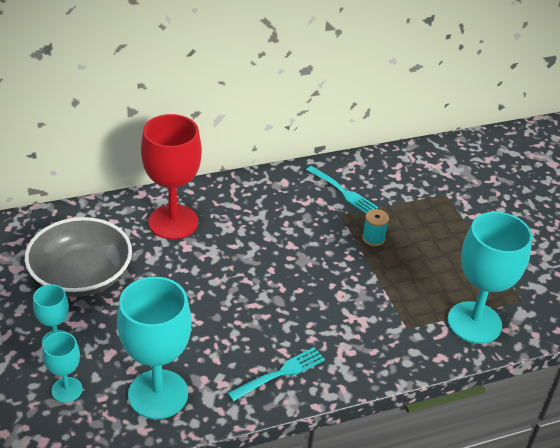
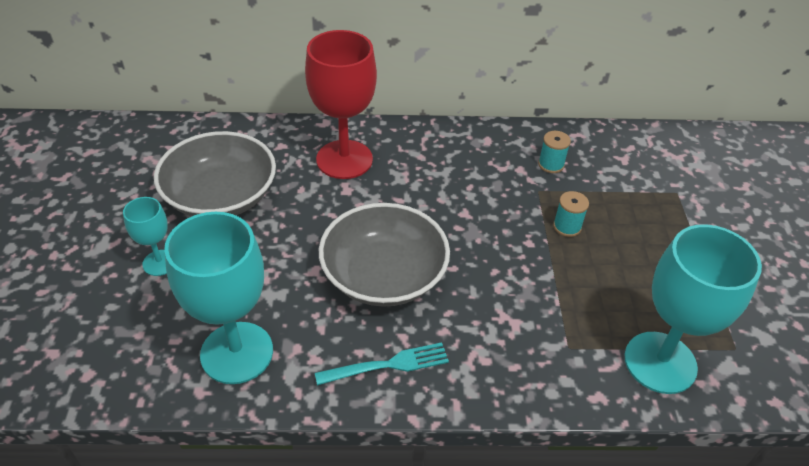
camera: 20 degrees right, 5 degrees up
turquoise goblet [43,332,83,403] -> none
turquoise fork [306,166,378,214] -> turquoise spool [538,131,571,173]
none -> grey bowl [319,203,450,307]

